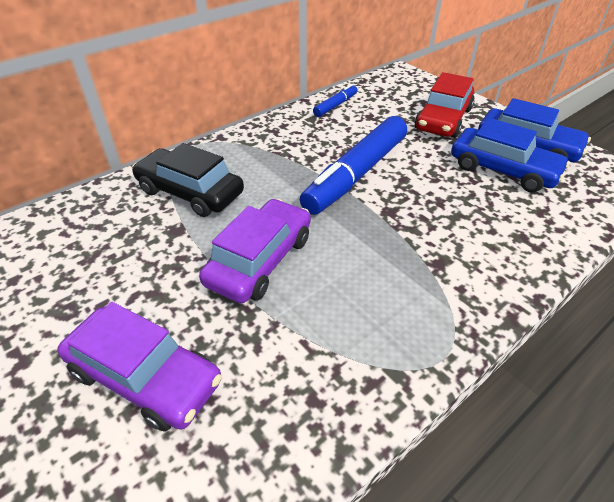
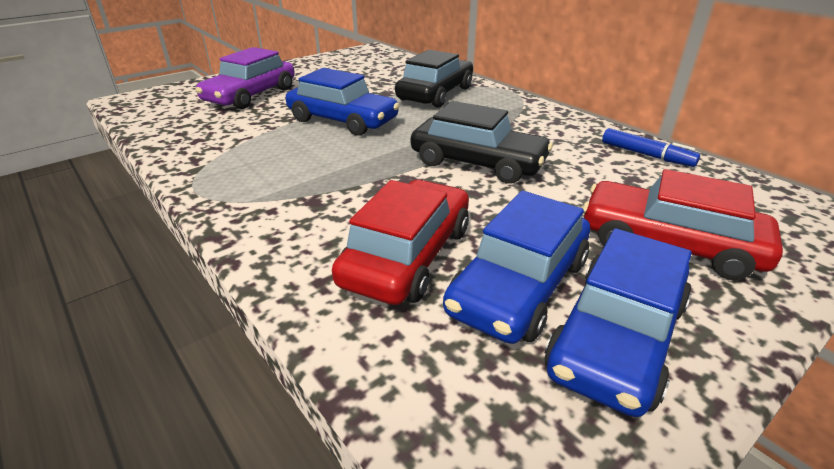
camera: 90 degrees right, 10 degrees down
purple car [199,199,311,303] -> blue car [286,68,400,136]
blue marker [300,116,407,215] -> black car [411,101,553,184]
none -> red car [332,180,469,305]

